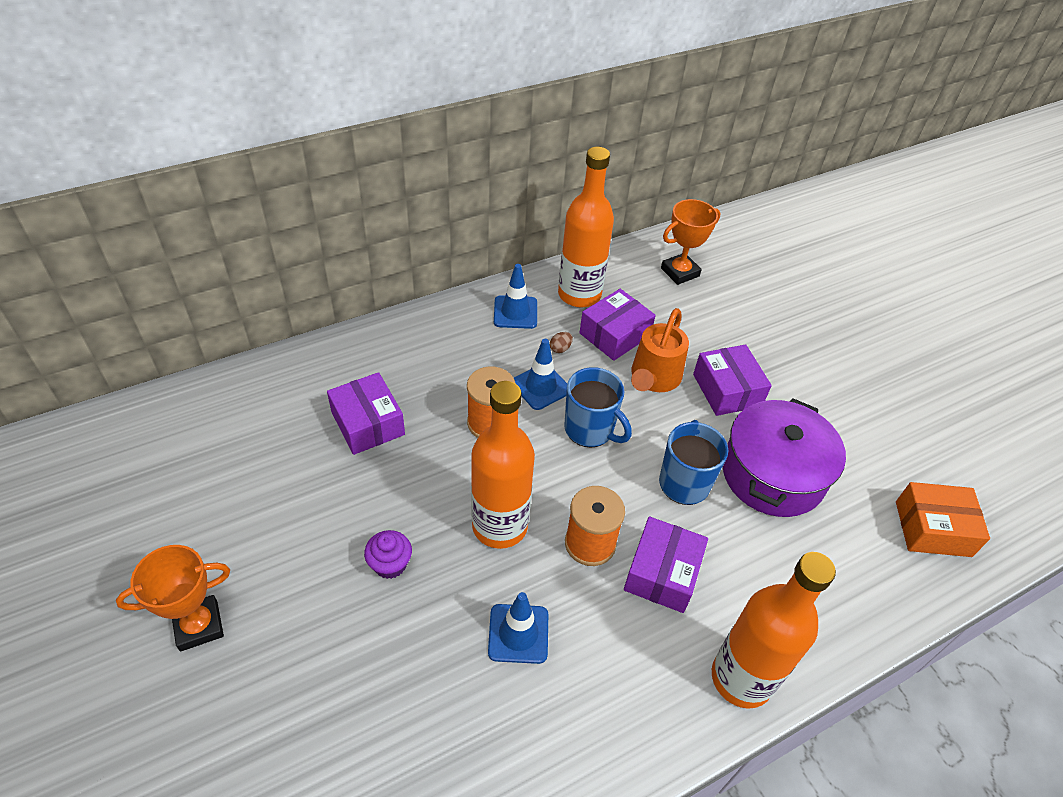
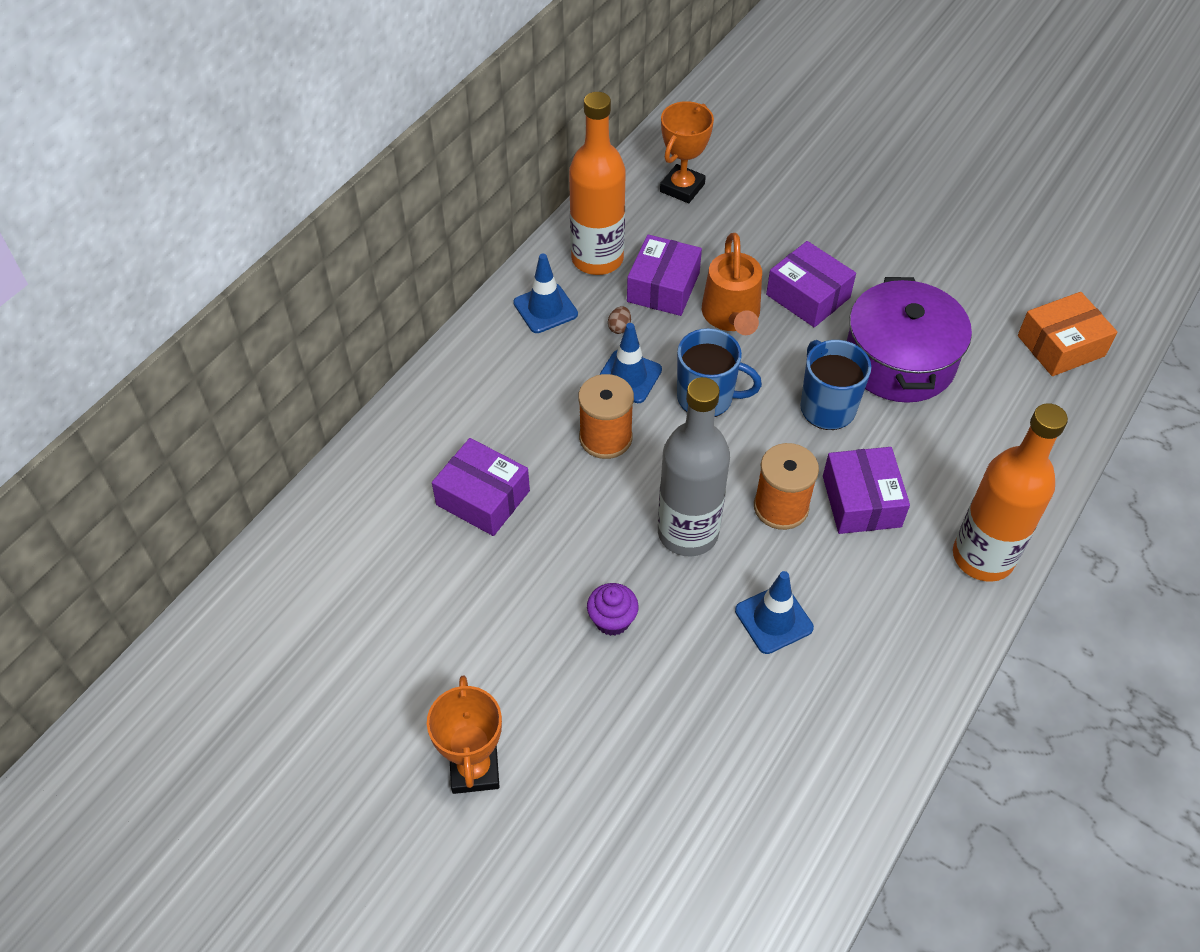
camera: 25 degrees left, 5 degrees up
orange trophy [116,545,230,651] -> orange trophy turned 45 degrees counterclockwise [427,676,502,794]
orange bottle [471,381,535,549] -> grey bottle [658,377,730,556]

